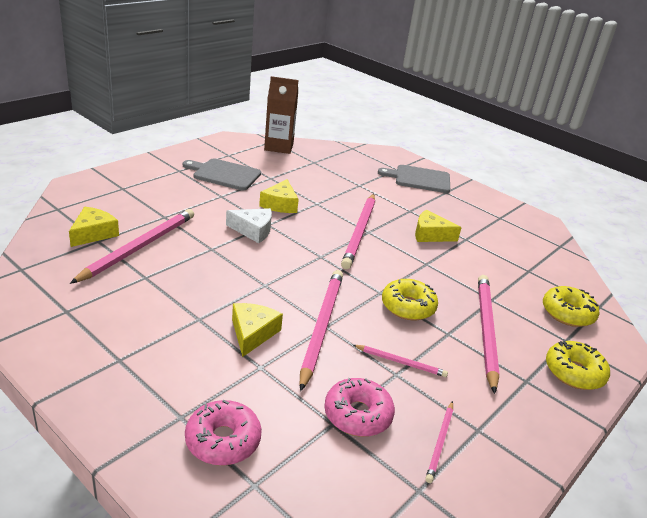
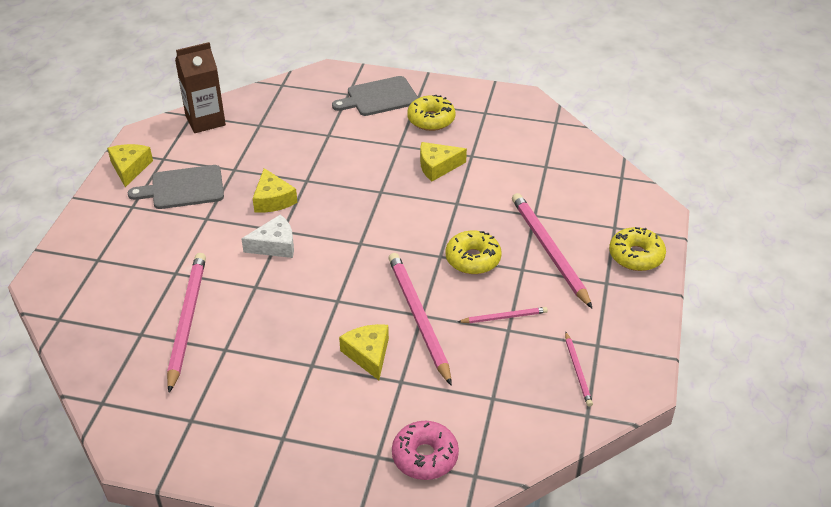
camera: 25 degrees left, 10 degrees up
yellow cheese [69,207,119,247] -> yellow cheese moved to [107,144,153,187]
pink donut [324,378,395,437] -> none
pink pencil [341,194,375,269] -> none
yellow donut [543,286,599,327] -> yellow donut moved to [407,95,455,131]

